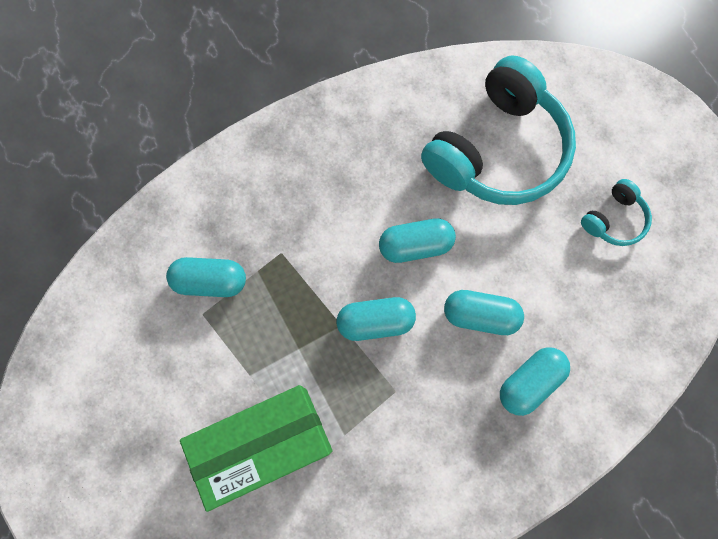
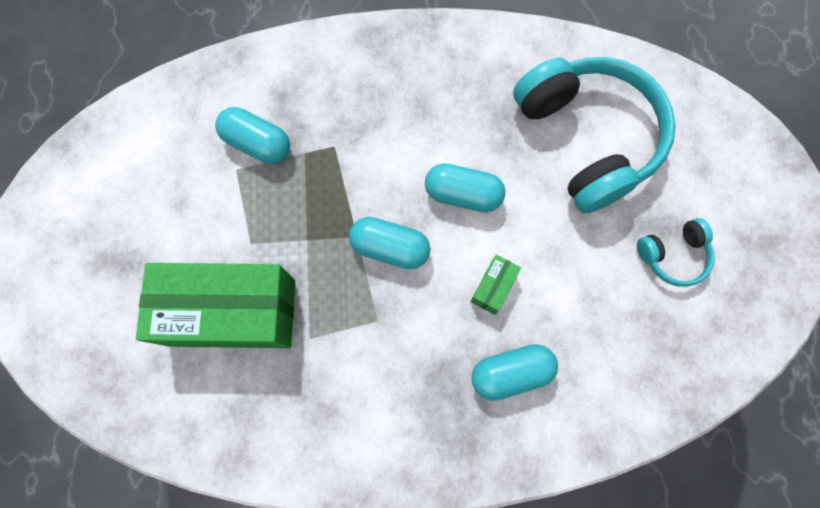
camera: 25 degrees right, 0 degrees up
turquoise headphones [421,55,576,205] -> turquoise headphones turned 90 degrees counterclockwise [513,57,676,213]
turquoise capsule [444,290,524,335] -> green box [471,255,521,315]

